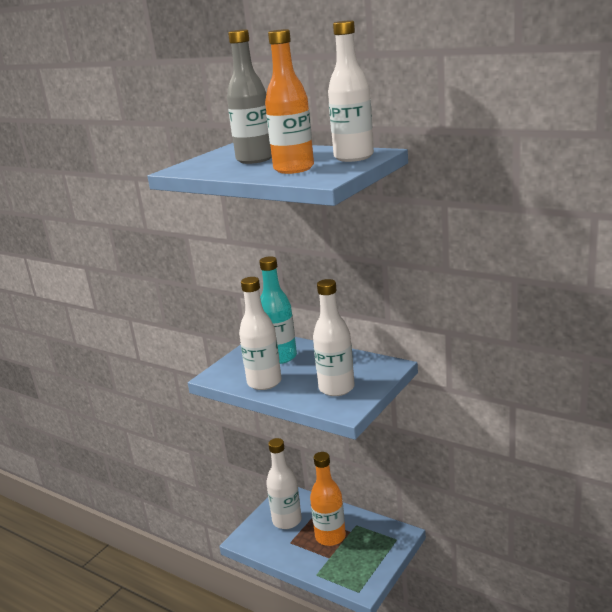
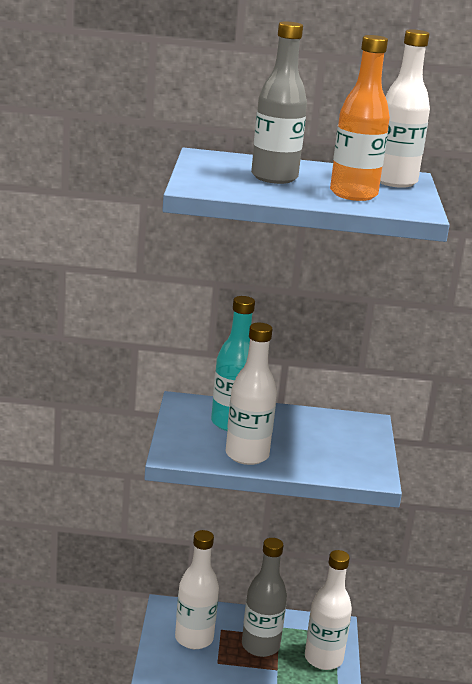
camera: 35 degrees left, 0 degrees up
orange bottle [310,452,346,546] -> grey bottle [242,538,287,657]
white bottle [313,279,355,396] -> white bottle moved to [305,550,352,670]

